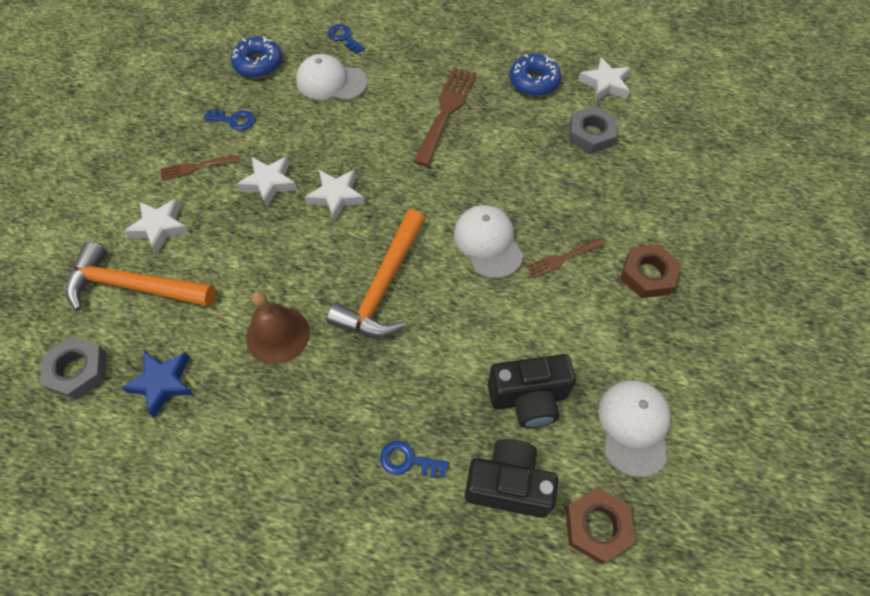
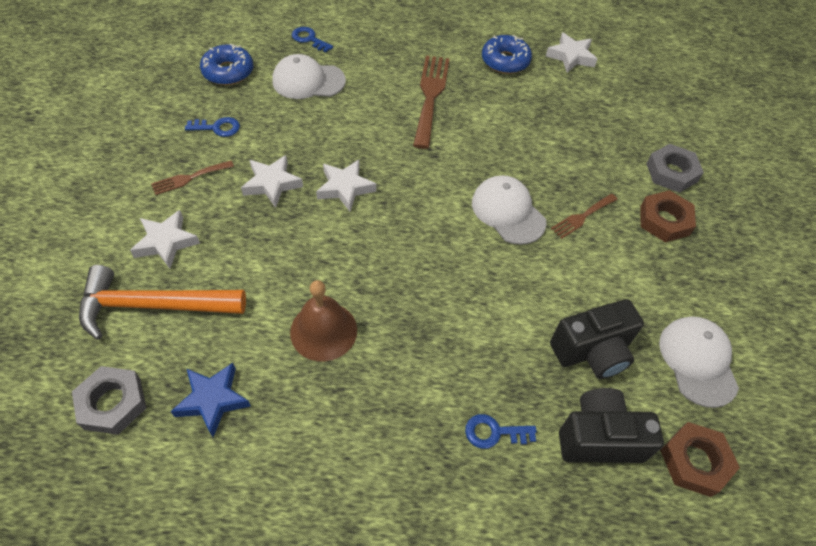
camera: 15 degrees left, 5 degrees down
orange hammer [327,209,425,337] -> none
grey nut [569,106,617,154] -> grey nut moved to [646,144,704,193]

